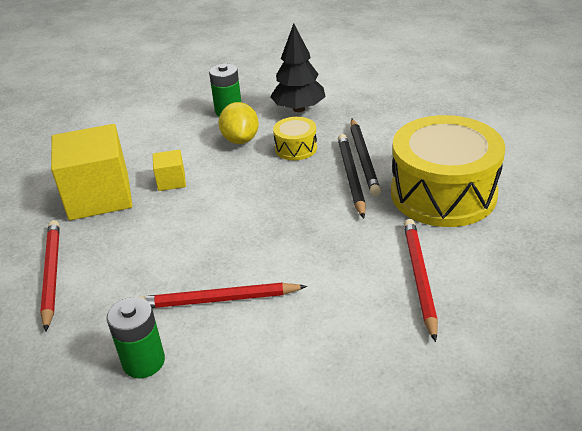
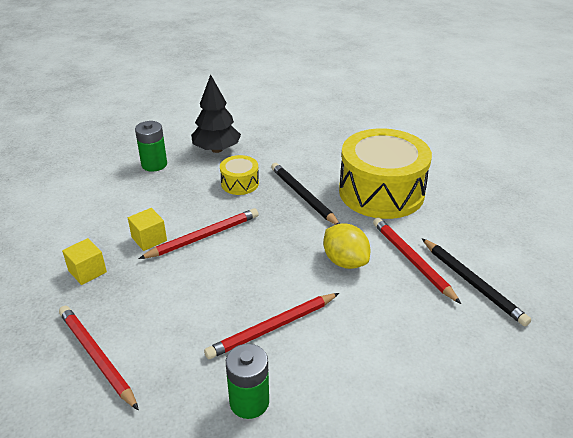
camera: 30 degrees left, 0 degrees up
yellow cube [51,124,133,220] -> yellow cube [62,238,107,285], size x0.45
yellow lemon [219,102,259,144] -> yellow lemon moved to [323,223,370,269]
black pencil [350,119,381,196] -> black pencil moved to [422,238,531,326]
none -> red pencil [139,208,259,259]

